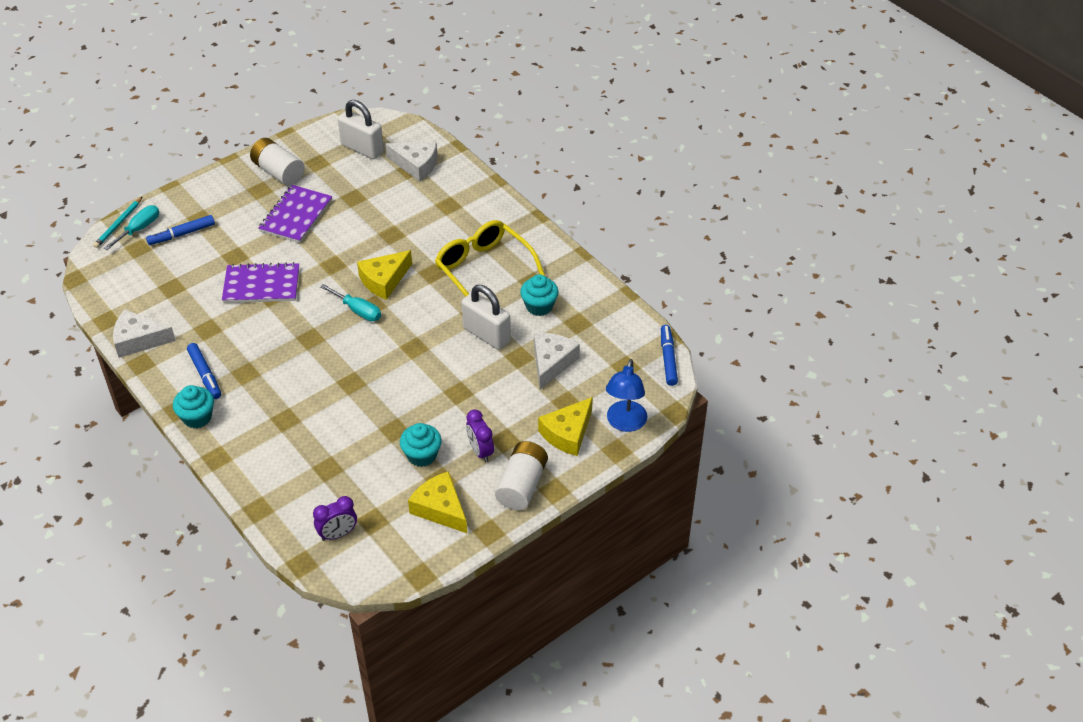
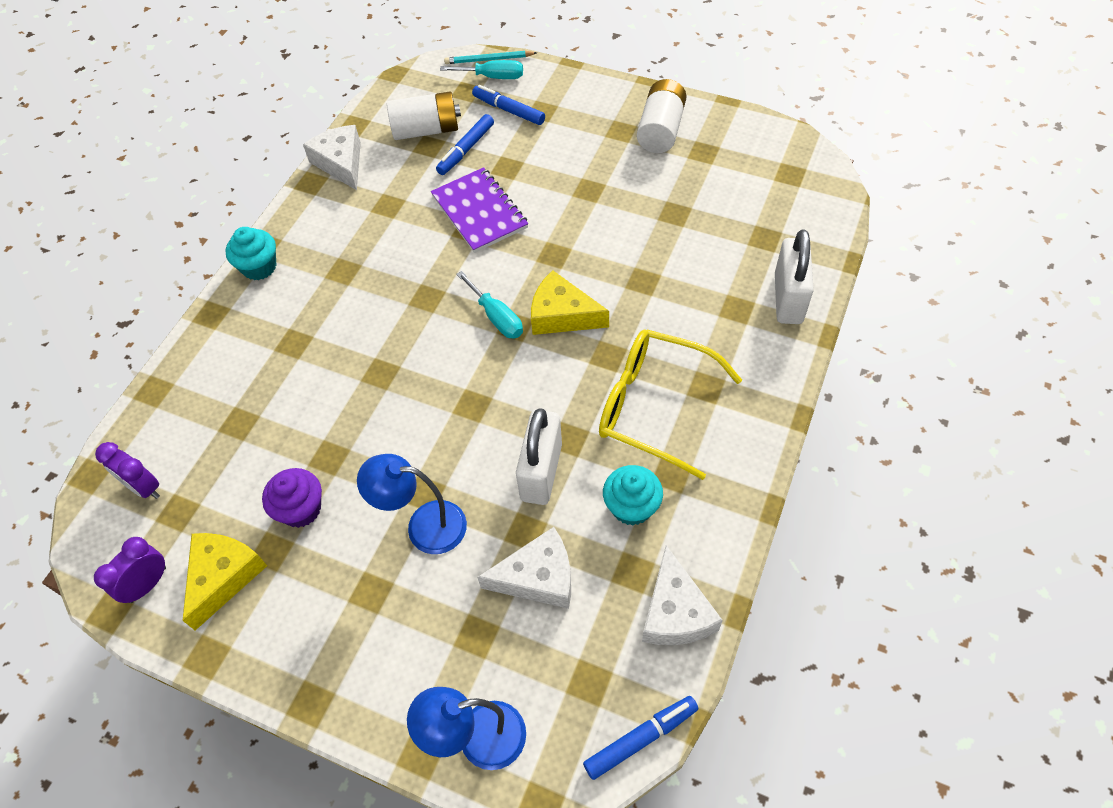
camera: 65 degrees right, 10 degrees up
blue marker [187,343,221,399] -> blue marker moved to [436,114,494,175]
purple notebook [258,185,332,243] -> none
turquoise screwdriver [320,284,381,321] -> turquoise screwdriver turned 45 degrees counterclockwise [456,271,523,339]
white padlock [338,100,384,159] -> white padlock moved to [775,230,814,324]
white cheese [385,142,437,181] -> white cheese moved to [642,545,723,645]
turquoise cupcake [400,423,442,467] -> purple cupcake [262,468,322,528]
yellow glasses [435,220,545,297] -> yellow glasses turned 90 degrees counterclockwise [599,330,742,480]
purple clock [466,409,494,462] -> purple clock moved to [94,537,166,603]
white battery [495,441,548,510] -> white battery moved to [387,92,461,140]
yellow cheese [538,397,593,456] -> none
none -> blue lamp [357,454,467,554]

